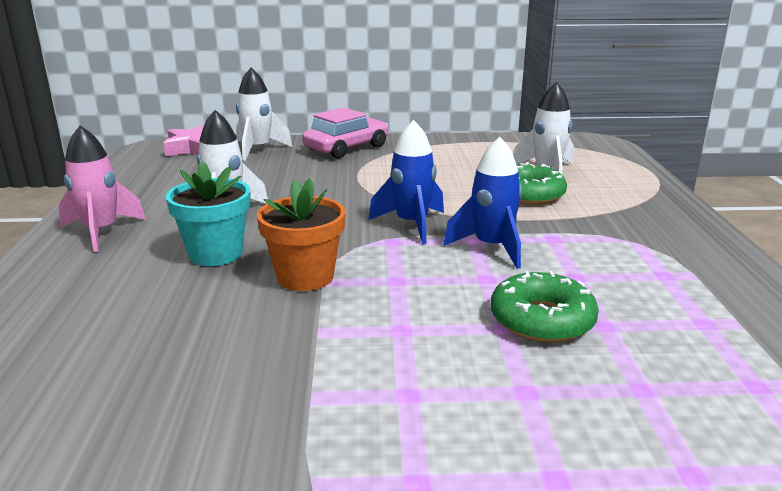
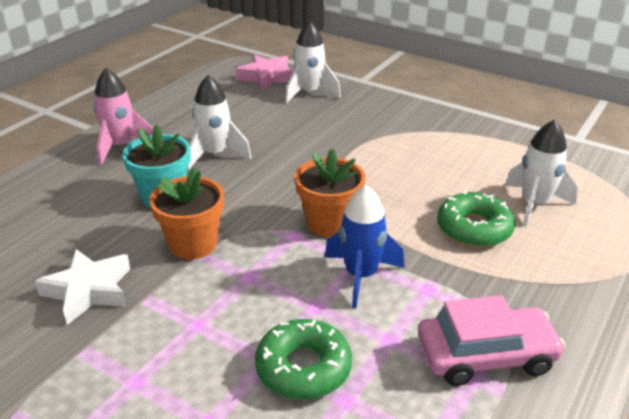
camera: 35 degrees right, 10 degrees up
pink car [302,107,389,159] -> pink car moved to [418,295,565,386]
blue rocket [368,120,444,244] -> orange flower pot [295,148,365,237]
none -> white star [35,249,130,325]

